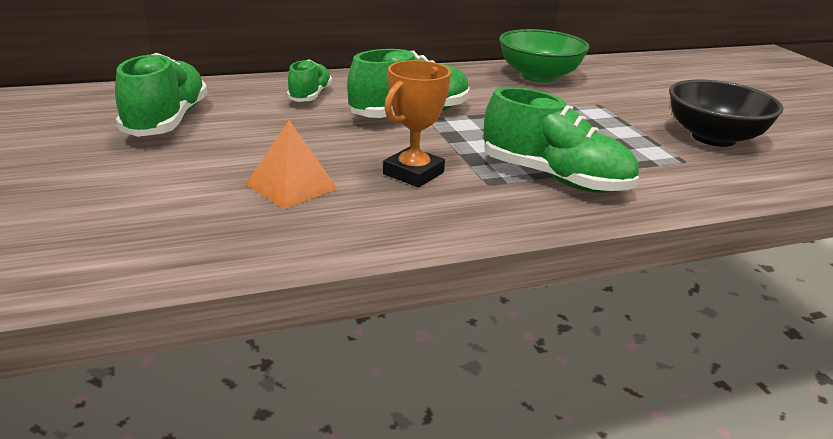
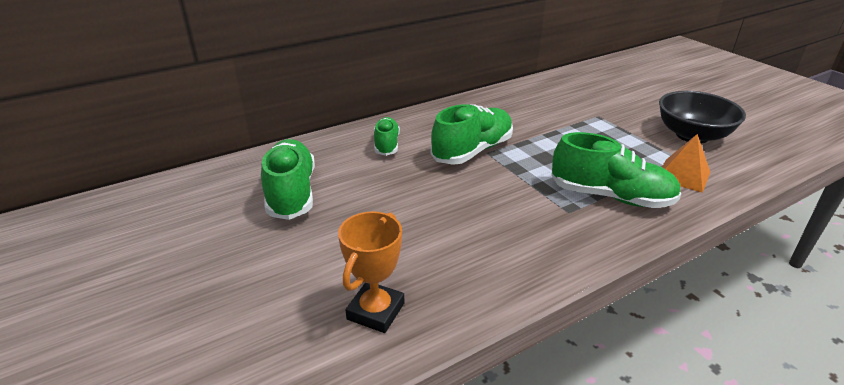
camera: 10 degrees left, 5 degrees up
orange pyramid [245,120,338,209] -> orange pyramid moved to [662,134,710,193]
orange trophy [383,60,451,187] -> orange trophy moved to [338,211,404,333]
green bowl [499,29,590,83] -> none

